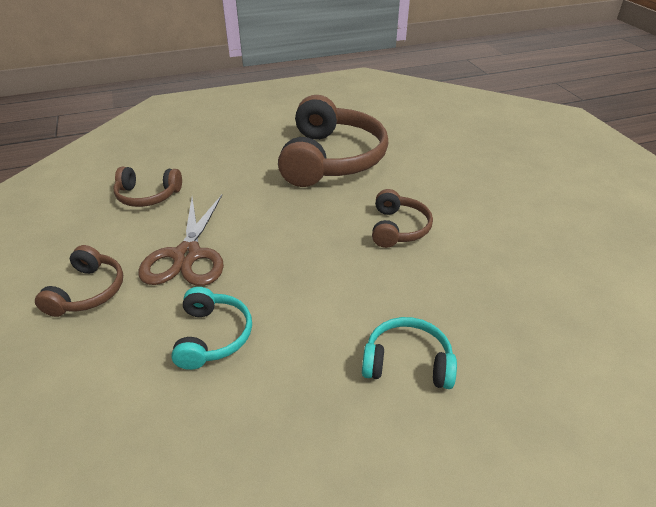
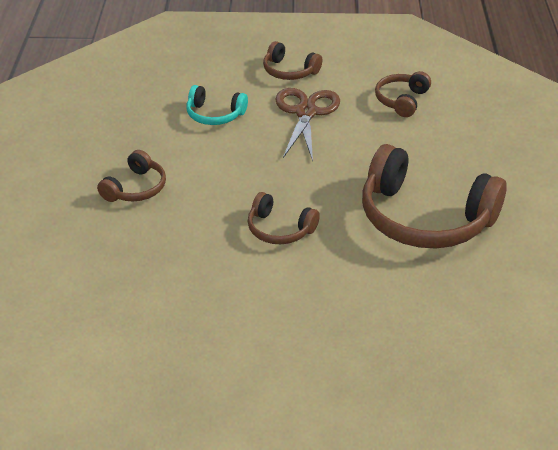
camera: 110 degrees right, 0 degrees up
brown scissors [138,195,224,286] -> brown scissors turned 75 degrees clockwise [275,88,340,161]
turquoise headphones [362,317,457,389] -> brown headphones [97,150,166,202]

